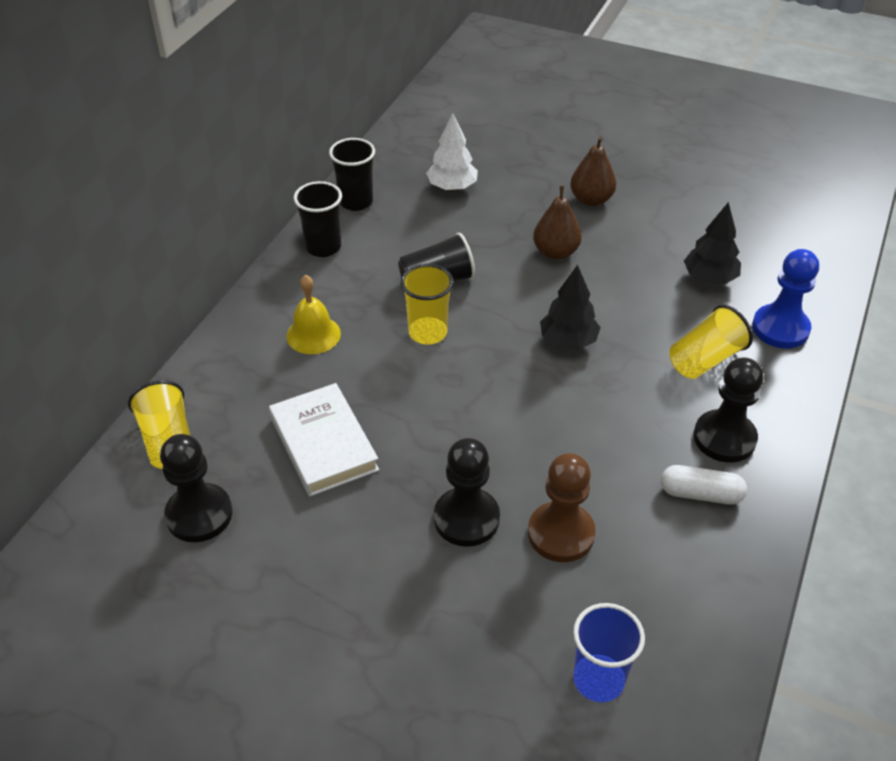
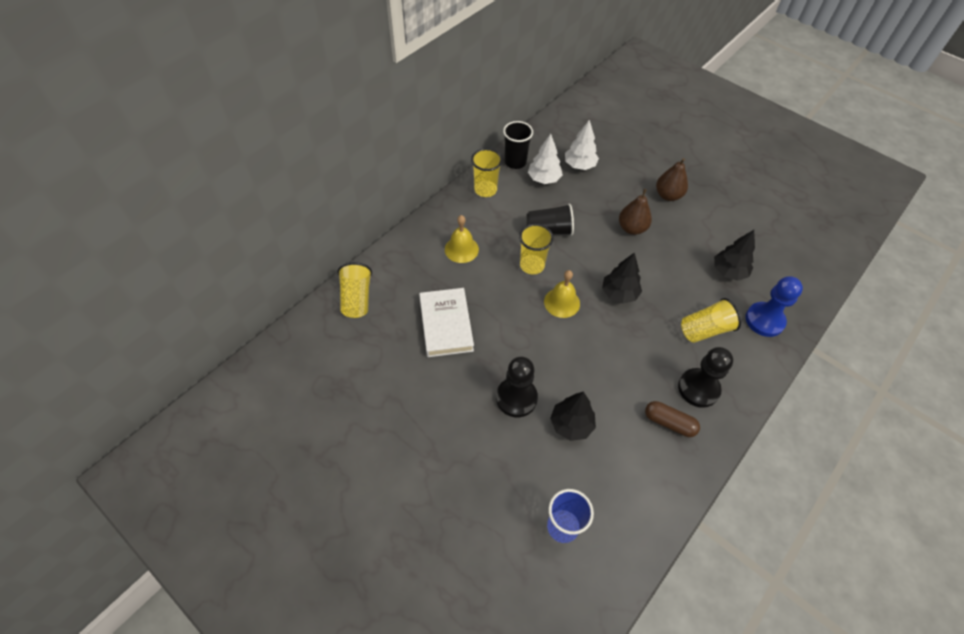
camera: 15 degrees right, 10 degrees up
black pawn [160,434,232,542] -> none
black cup [294,181,342,257] -> yellow cup [471,148,503,197]
brown pawn [528,453,596,562] -> black tree [550,392,596,441]
white capsule [661,465,747,505] -> brown capsule [645,401,700,437]
none -> white tree [528,134,563,184]
none -> yellow bell [544,270,580,318]

